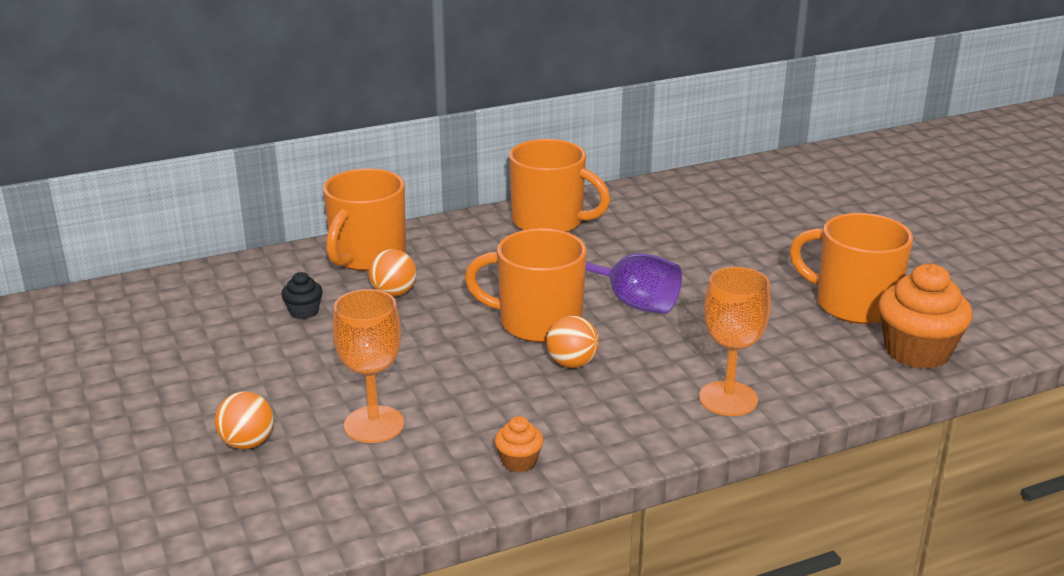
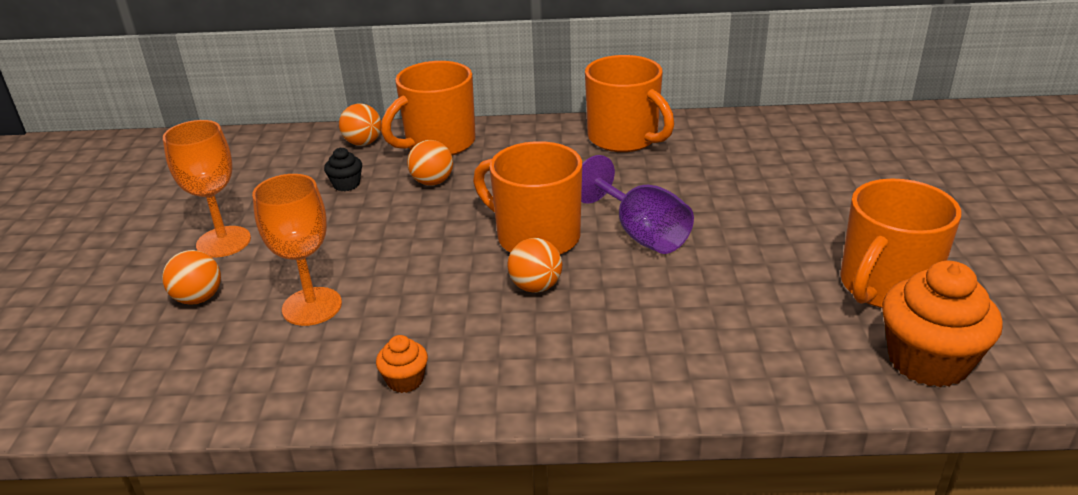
camera: 25 degrees right, 5 degrees up
orange goblet [699,267,771,416] -> orange goblet moved to [163,120,251,258]
orange mug [789,213,913,324] -> orange mug turned 105 degrees counterclockwise [840,179,961,308]
none -> orange ball [339,103,382,146]

